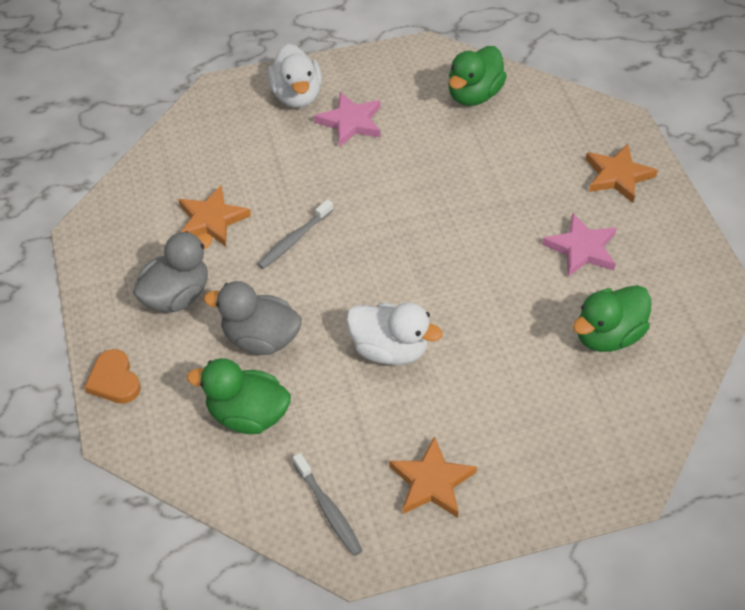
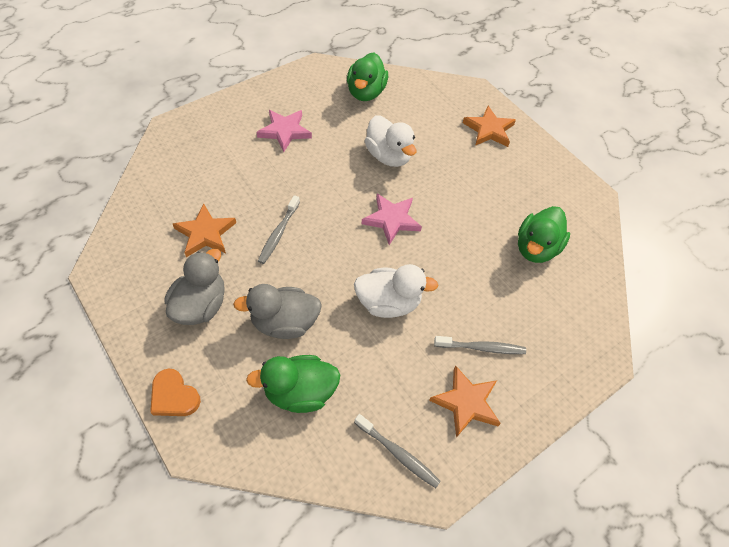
camera: 25 degrees left, 5 degrees up
white duck [267,44,322,108] -> white duck moved to [365,115,417,167]
pink star [542,213,617,277] -> pink star moved to [362,194,422,245]
none -> grey toothbrush [434,336,526,354]

